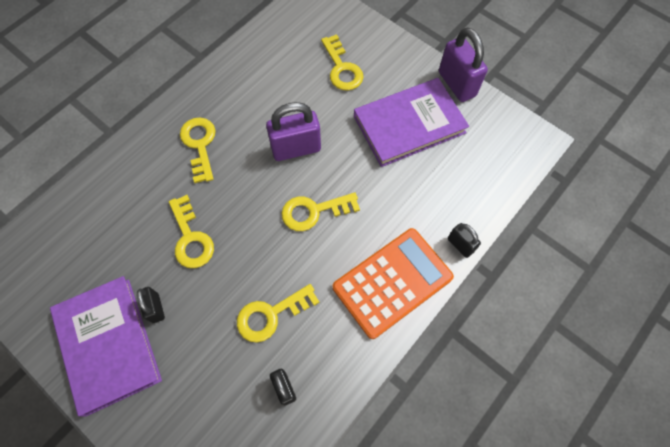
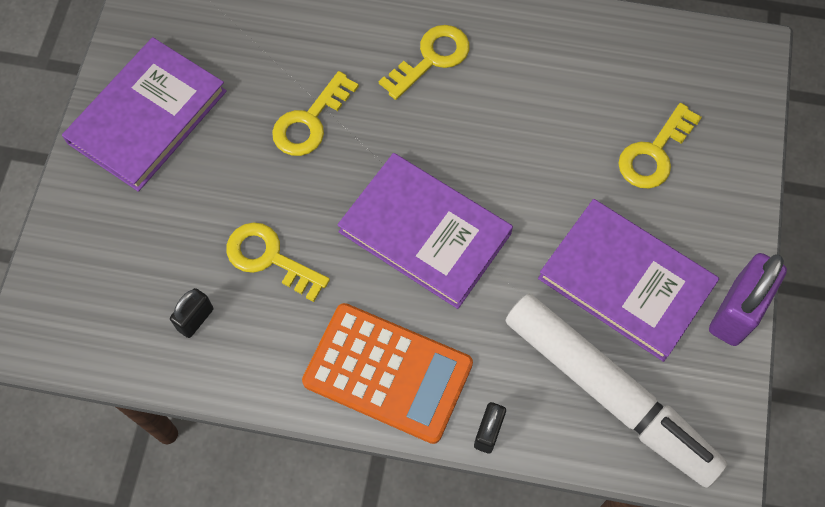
camera: 60 degrees right, 0 degrees up
black padlock [137,287,165,323] -> none
purple padlock [266,102,321,161] -> none
yellow key [281,192,360,231] -> purple book [337,153,513,309]
none -> white marker [505,294,728,488]

